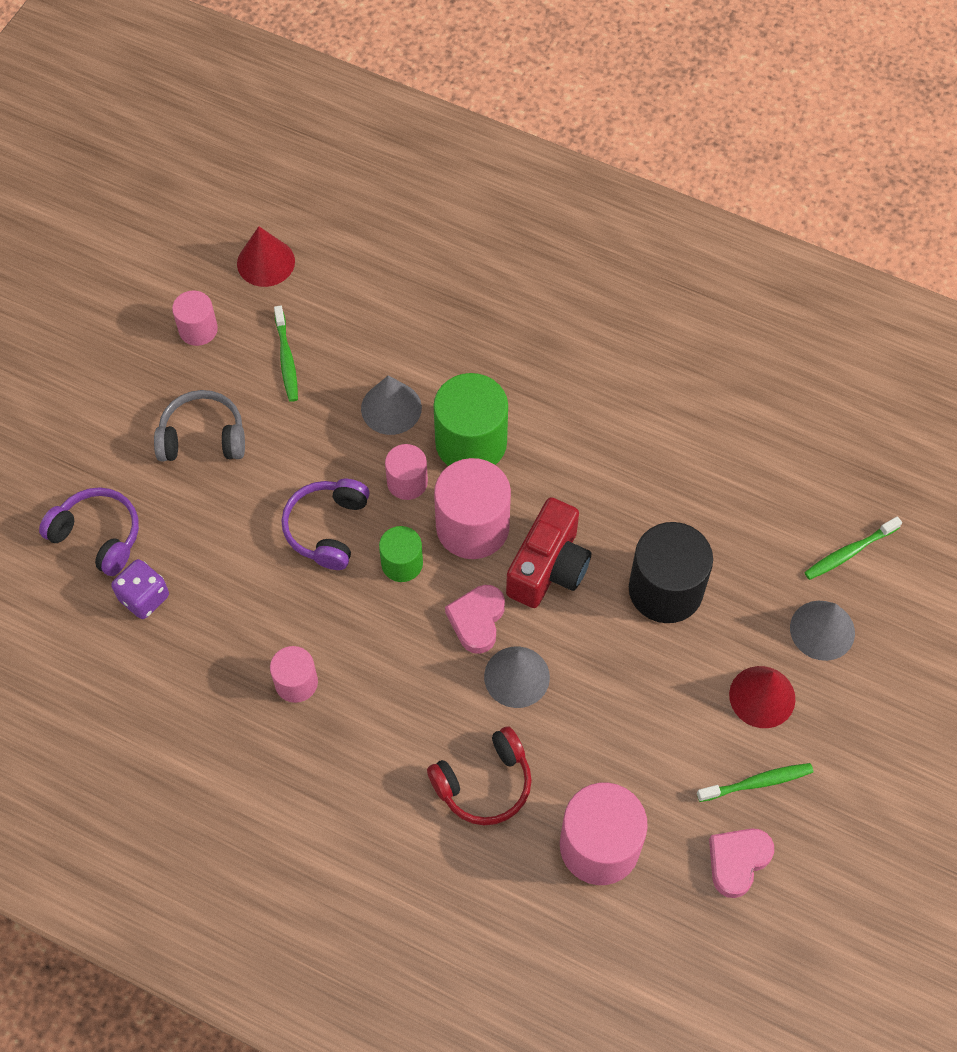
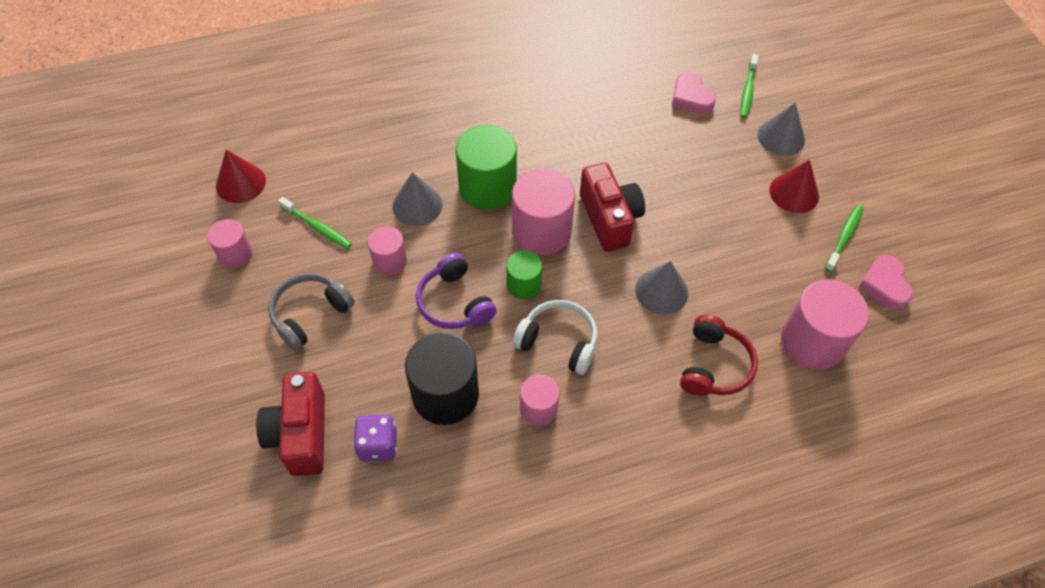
camera: 45 degrees left, 5 degrees down
purple headphones [39,487,139,576] -> red camera [256,372,325,476]
pink cylinder [385,444,428,500] -> pink cylinder moved to [368,226,407,275]
pink heart [445,585,505,654] -> pink heart moved to [672,72,716,114]
black cylinder [629,522,713,623] -> black cylinder moved to [405,332,479,425]
none -> white headphones [513,300,597,375]

